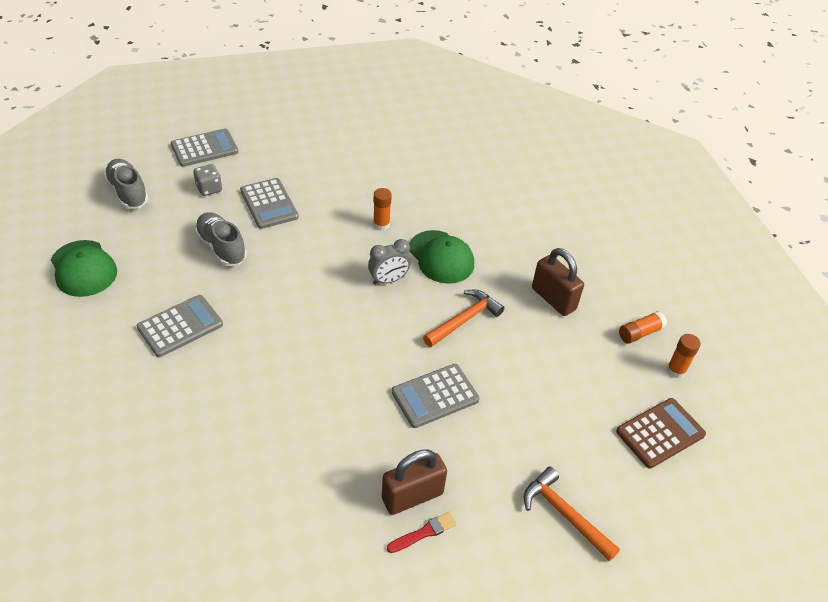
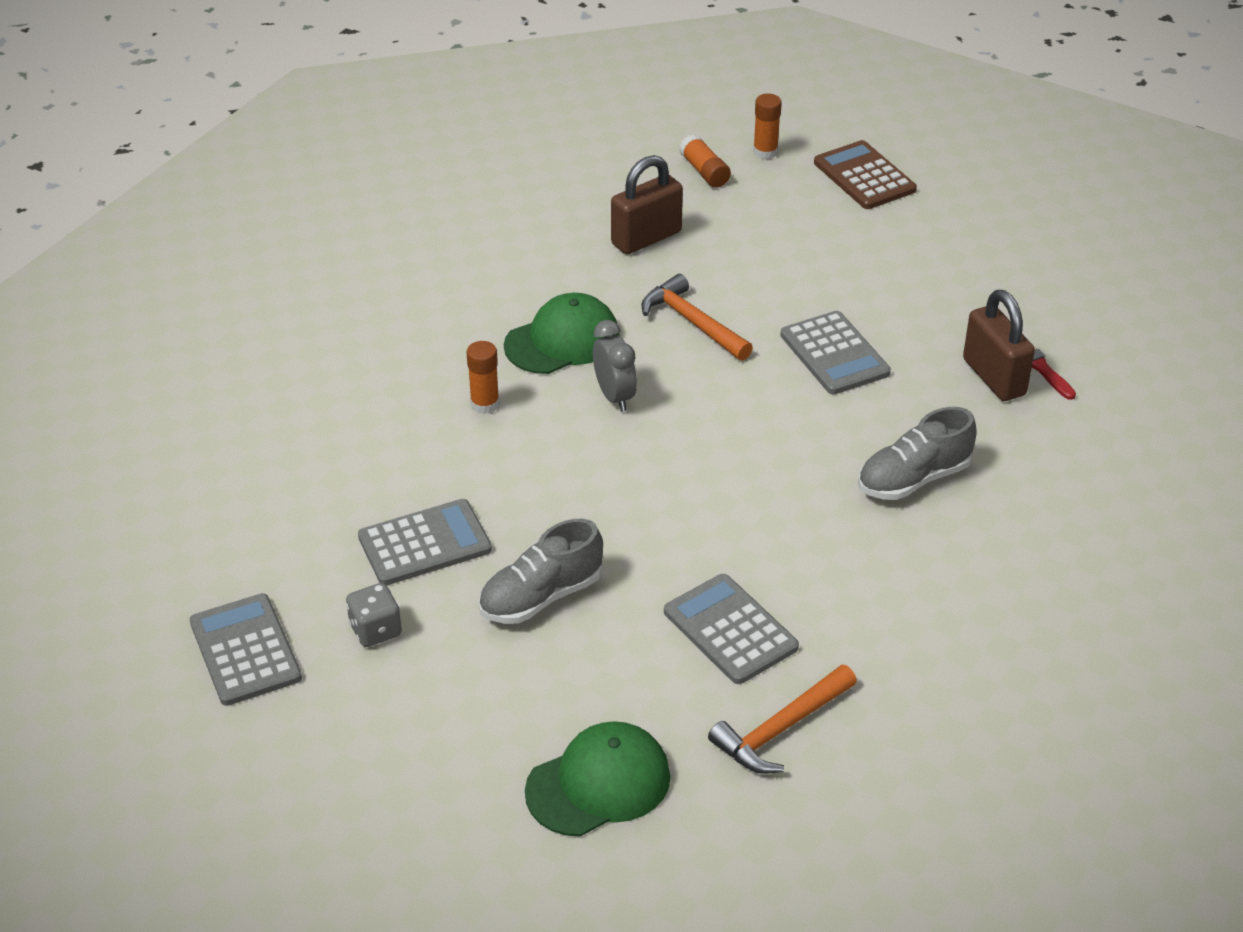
camera: 85 degrees left, 5 degrees down
grey shoe [104,159,149,209] -> grey shoe moved to [858,407,976,500]
orange hammer [524,467,620,561] -> orange hammer moved to [708,665,857,774]

